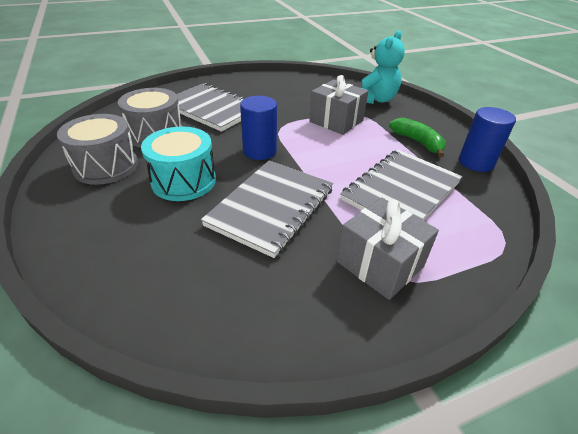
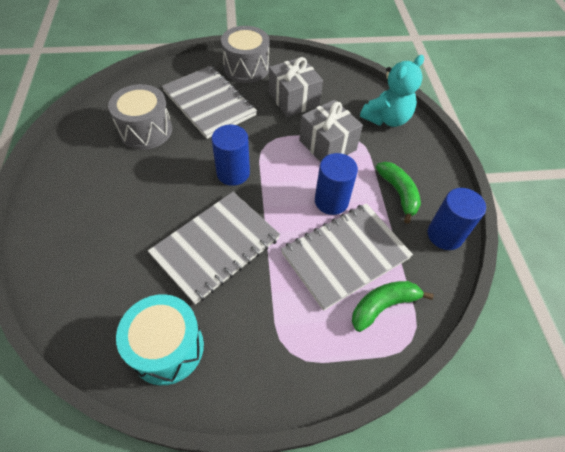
camera: 15 degrees right, 15 degrees up
grey drum [57,114,138,185] -> grey drum moved to [221,26,269,83]
turquoise drum [141,127,216,201] -> turquoise drum moved to [116,294,204,385]
grey gift [337,198,439,300] -> grey gift moved to [269,57,323,117]
none -> blue cylinder [315,153,358,215]
none -> green banana [352,281,433,332]

